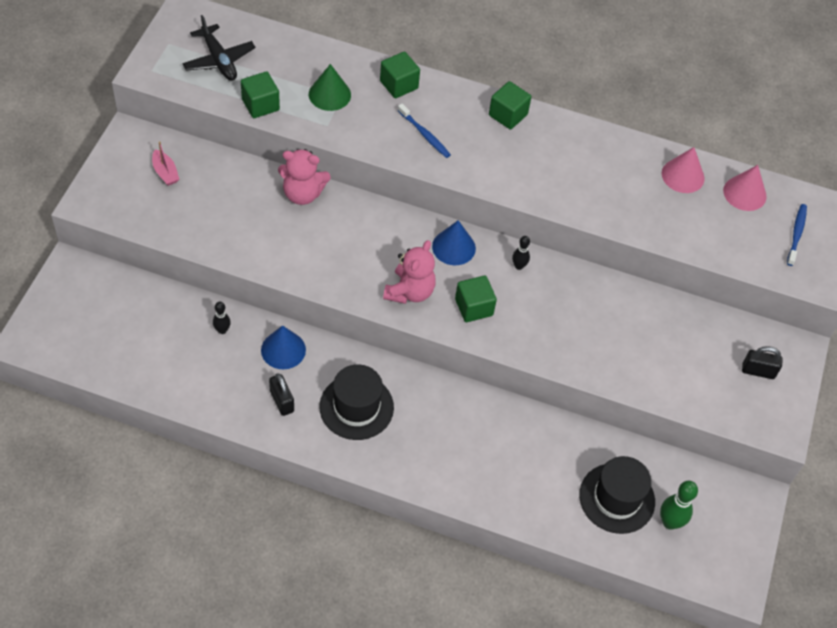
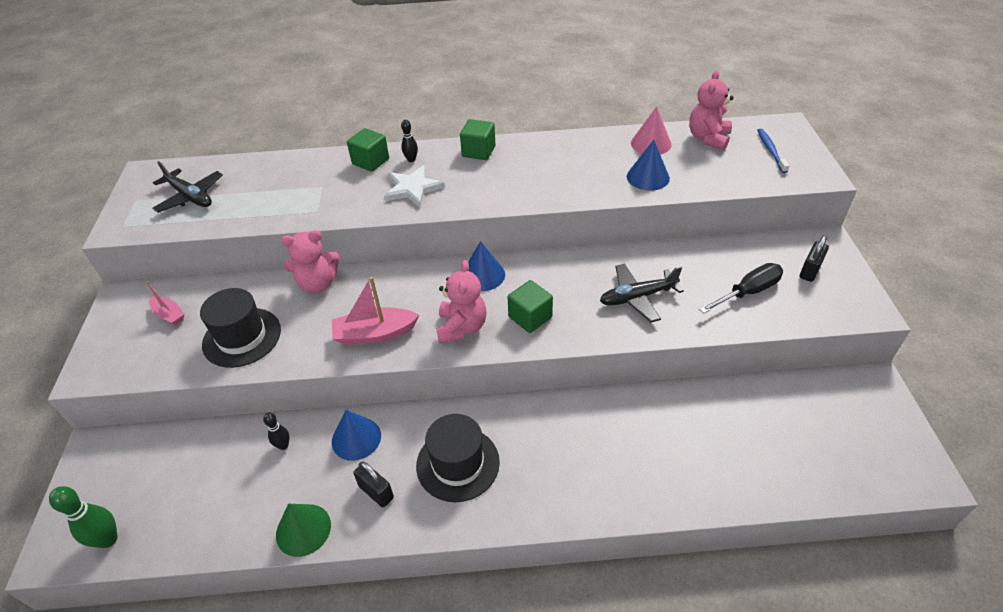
camera: 15 degrees left, 10 degrees down
green cube [241,71,280,118] -> none
green cone [309,64,351,111] -> green cone moved to [276,504,331,557]
blue toothbrush [398,104,451,158] -> white star [384,165,445,207]
black bowling pin [512,236,530,270] -> black bowling pin moved to [401,120,418,162]
black hat [579,456,655,534] -> black hat moved to [200,288,281,368]
green bowling pin [660,481,698,530] -> green bowling pin moved to [49,486,117,548]
pink cone [723,165,767,211] -> pink teddy bear [689,70,734,150]
black padlock [742,346,783,379] -> black padlock turned 45 degrees counterclockwise [800,235,829,282]
none -> pink boat [332,276,419,345]
none -> black plane [600,264,684,323]
none -> blue cone [627,140,670,191]
none -> black screwdriver [699,263,783,314]

